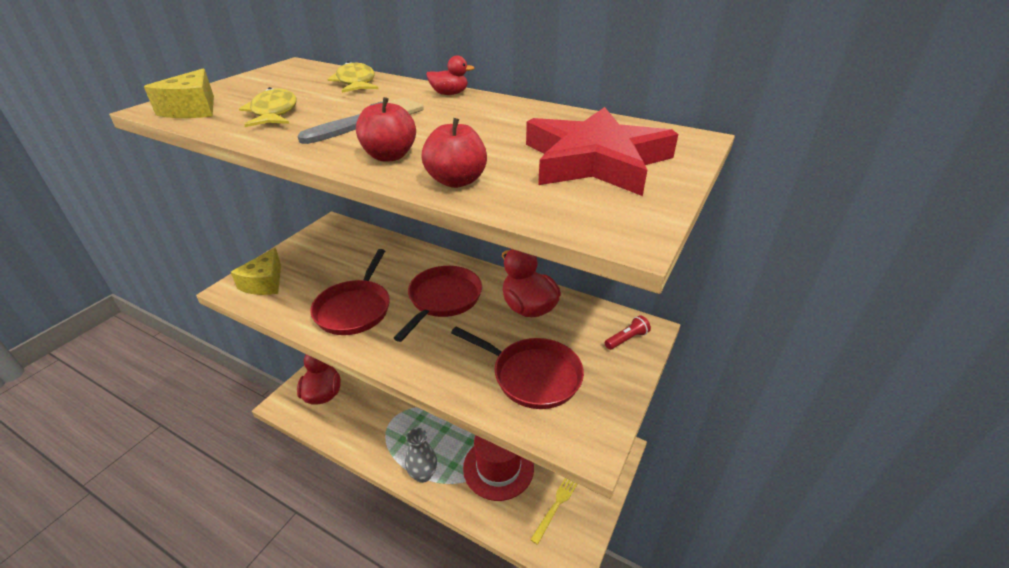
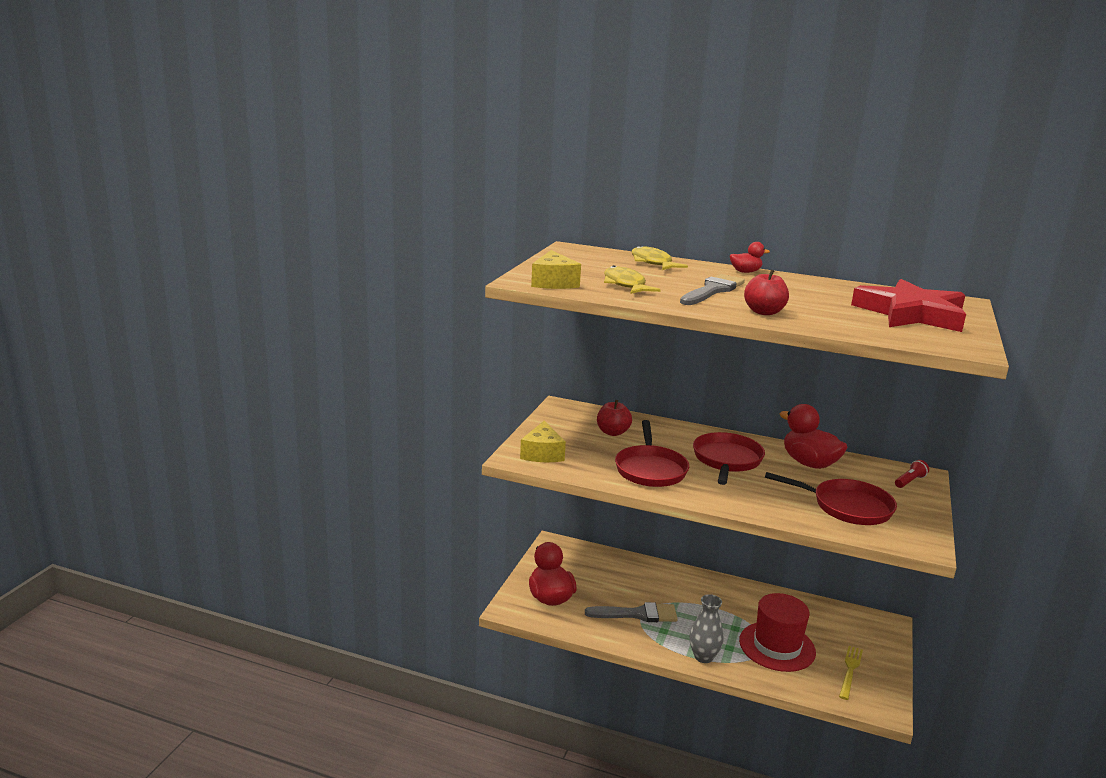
camera: 10 degrees left, 15 degrees down
red apple [421,118,487,188] -> red apple moved to [597,400,632,436]
none -> grey brush [585,602,678,622]

